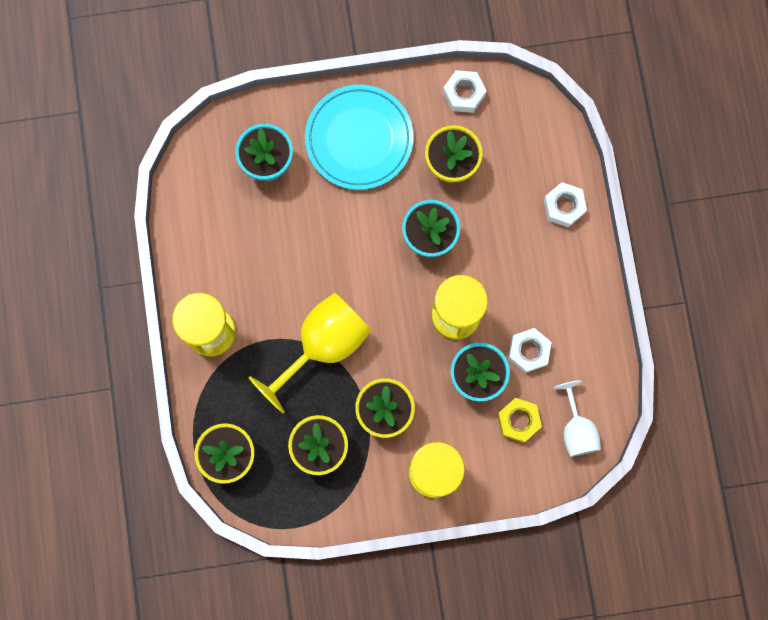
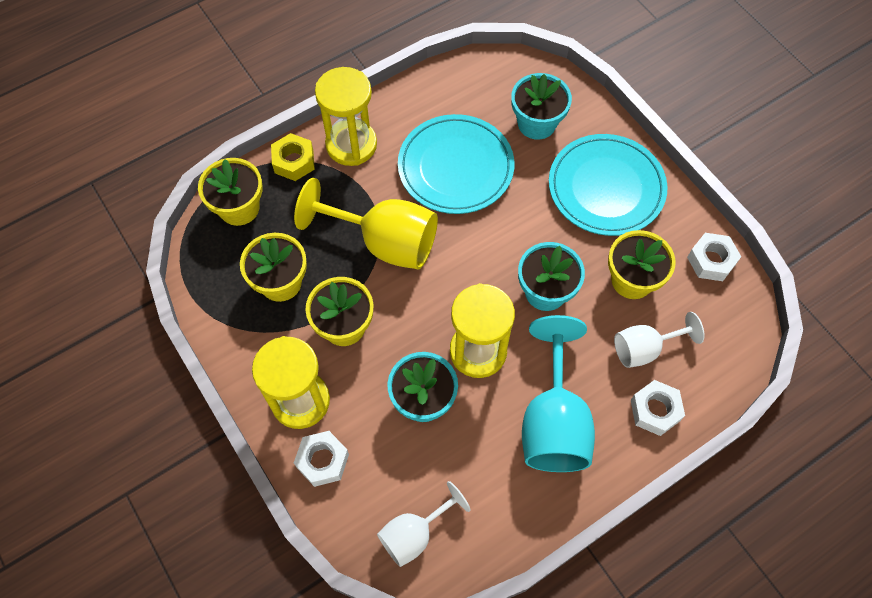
camera: 65 degrees right, 15 degrees down
yellow nut [497,398,542,443] -> yellow nut moved to [271,133,315,181]
white nut [508,328,552,373] -> white nut moved to [294,431,349,487]
none -> turquoise plate [398,114,514,214]
none -> turquoise goblet [522,315,595,472]
none -> white goblet [614,312,705,368]

